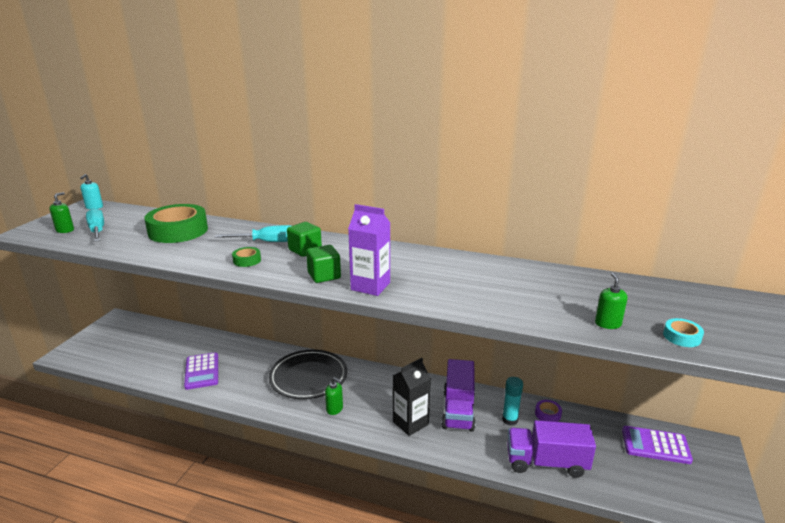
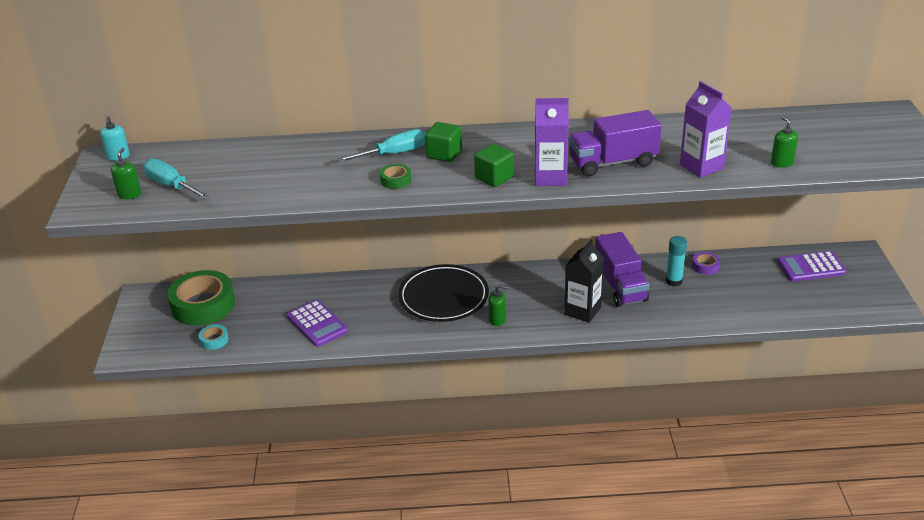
camera: 20 degrees left, 10 degrees up
green tape [144,204,208,243] -> green tape moved to [167,270,235,325]
purple truck [507,420,596,478] -> purple truck moved to [568,110,662,177]
turquoise tape [663,318,704,347] -> turquoise tape moved to [199,324,229,350]
none -> purple carton [680,81,732,178]

